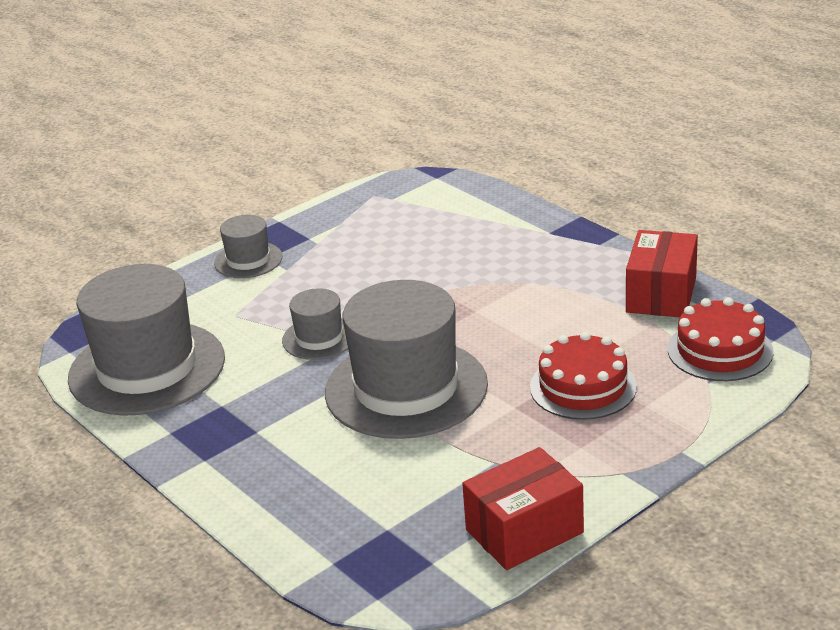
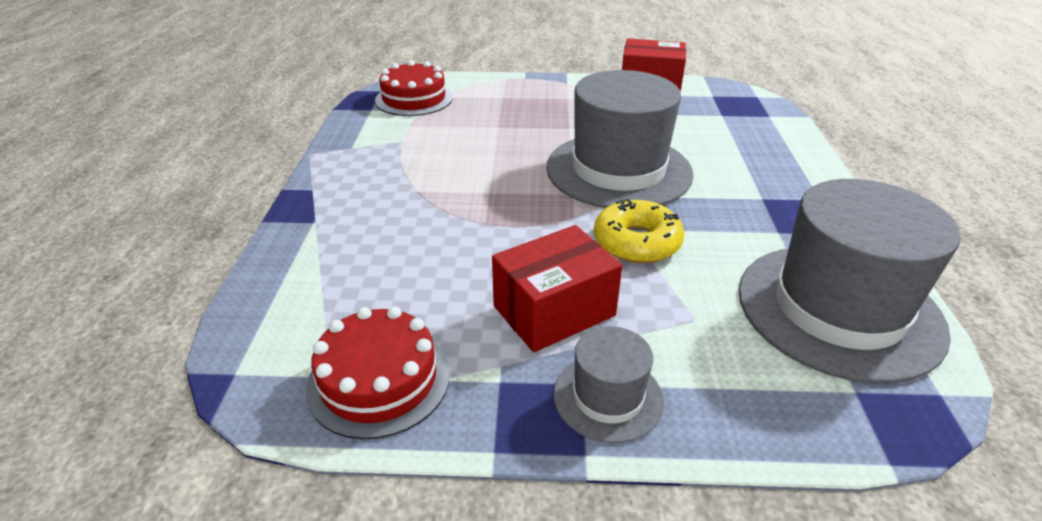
camera: 140 degrees left, 5 degrees up
grey hat [282,288,348,360] -> yellow donut [594,199,684,263]
red cake [530,332,637,420] -> red cake moved to [306,306,450,440]
red box [626,230,698,317] -> red box moved to [492,225,622,352]

